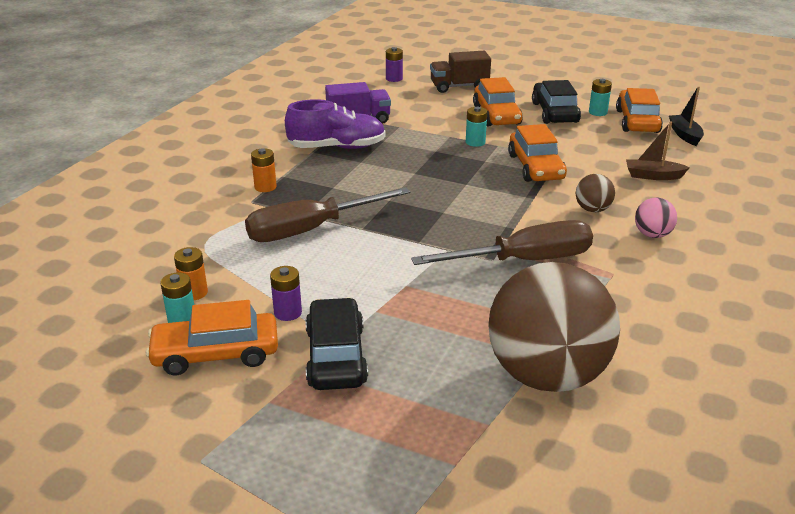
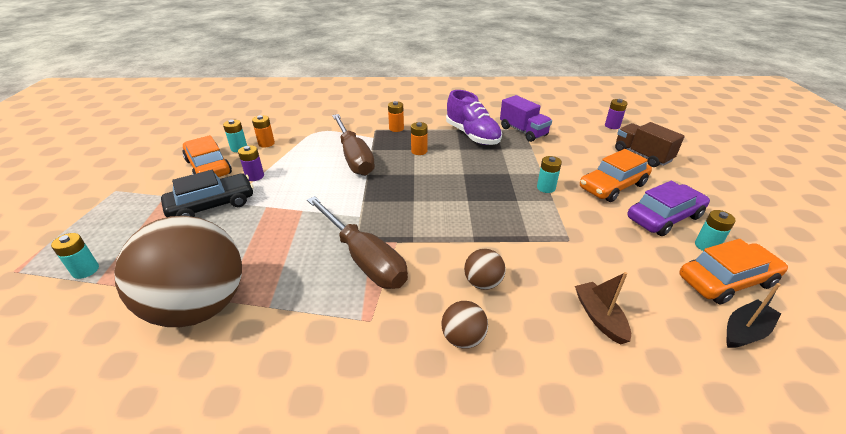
camera: 65 degrees right, 5 degrees up
brown screwdriver [245,187,411,242] -> brown screwdriver turned 150 degrees counterclockwise [332,114,375,176]
orange car [508,124,567,182] -> none
black car [532,80,581,124] -> purple car [628,181,710,236]
pink ball [635,198,677,238] -> brown ball [441,301,488,349]
none -> turquoise battery [51,233,99,279]
none -> orange battery [411,122,428,155]

